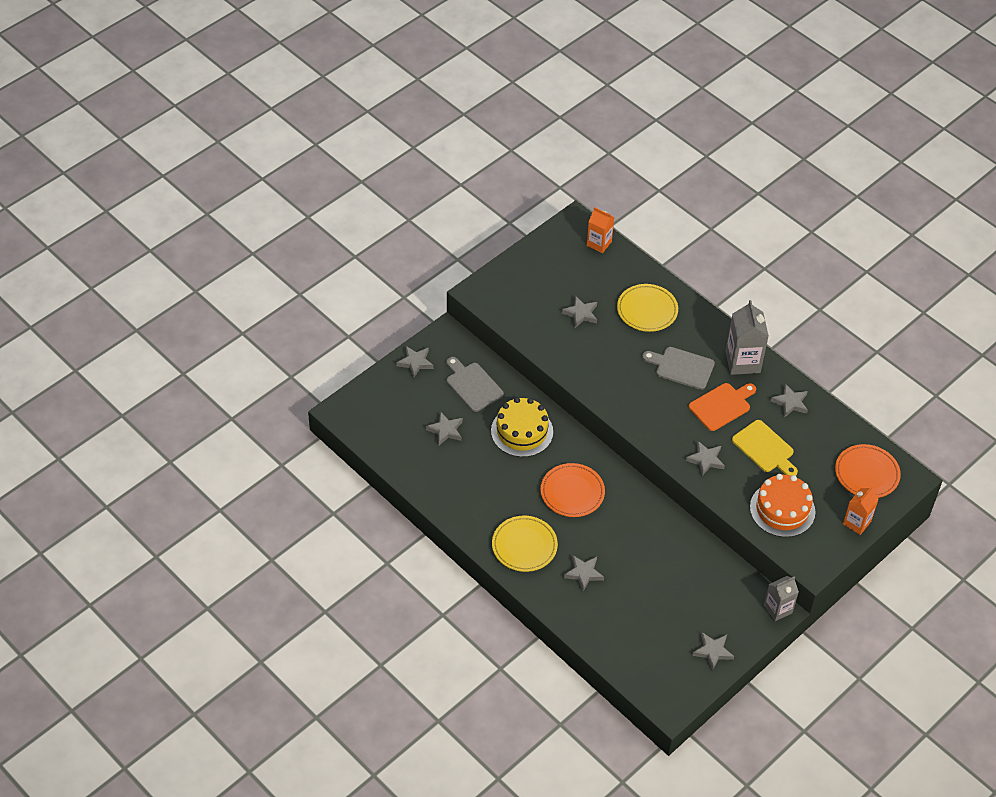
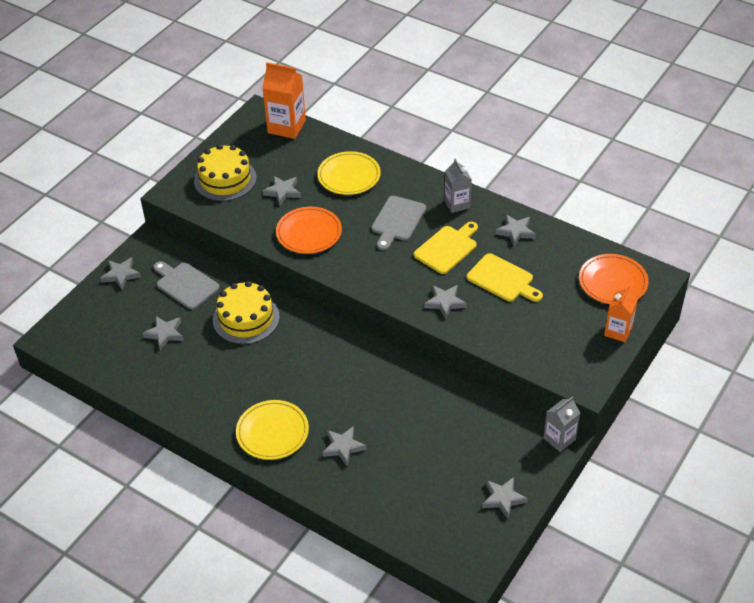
camera: 10 degrees left, 5 degrees down
orange plate [541,463,605,517] -> orange plate moved to [276,207,342,254]
orange carton [587,207,615,253] -> orange carton [262,62,306,139], size x1.56
grey cutting board [642,347,715,390] -> grey cutting board turned 75 degrees counterclockwise [371,196,426,251]
orange cutting board [689,383,756,431] -> yellow cutting board [414,222,478,274]
grey carton [726,300,769,375] -> grey carton [444,159,472,213], size x0.64
orange cake [750,474,816,537] -> none
none -> yellow cake [194,144,257,201]

